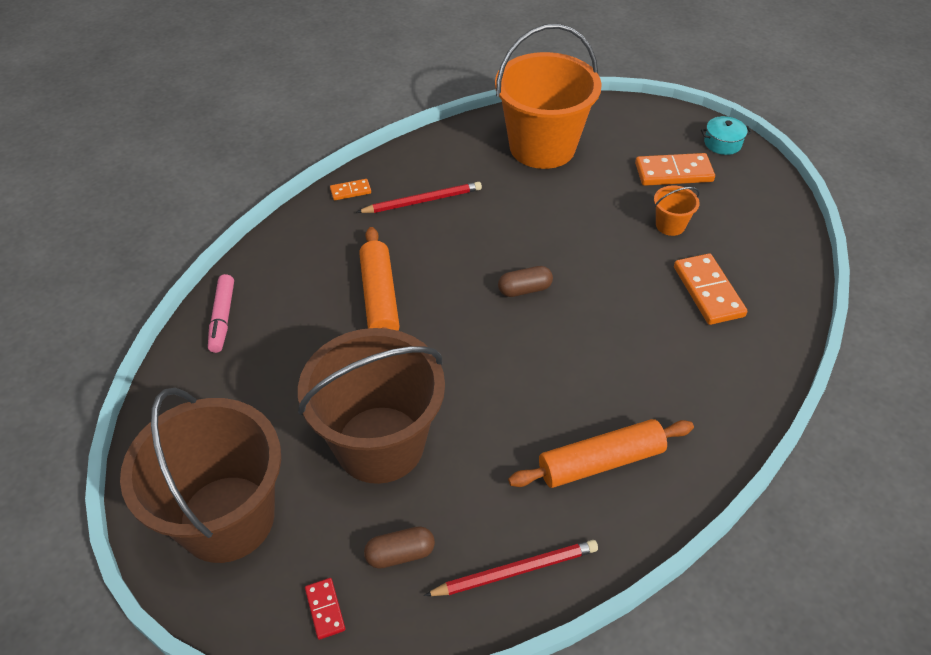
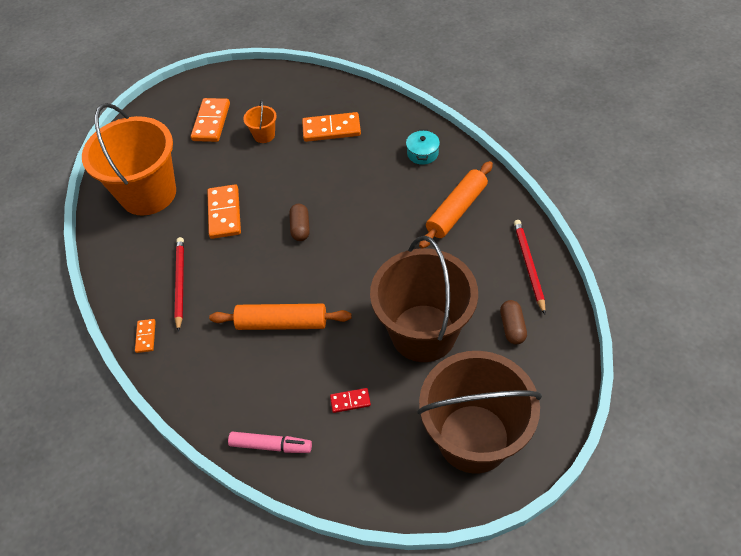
camera: 75 degrees left, 5 degrees up
red domino [305,578,345,640] -> red domino moved to [330,388,371,413]
orange rolling pin [508,419,694,488] -> orange rolling pin turned 45 degrees clockwise [419,161,493,248]
turquoise pot [701,116,752,155] -> turquoise pot moved to [406,130,440,165]
none -> orange domino [207,184,241,239]

